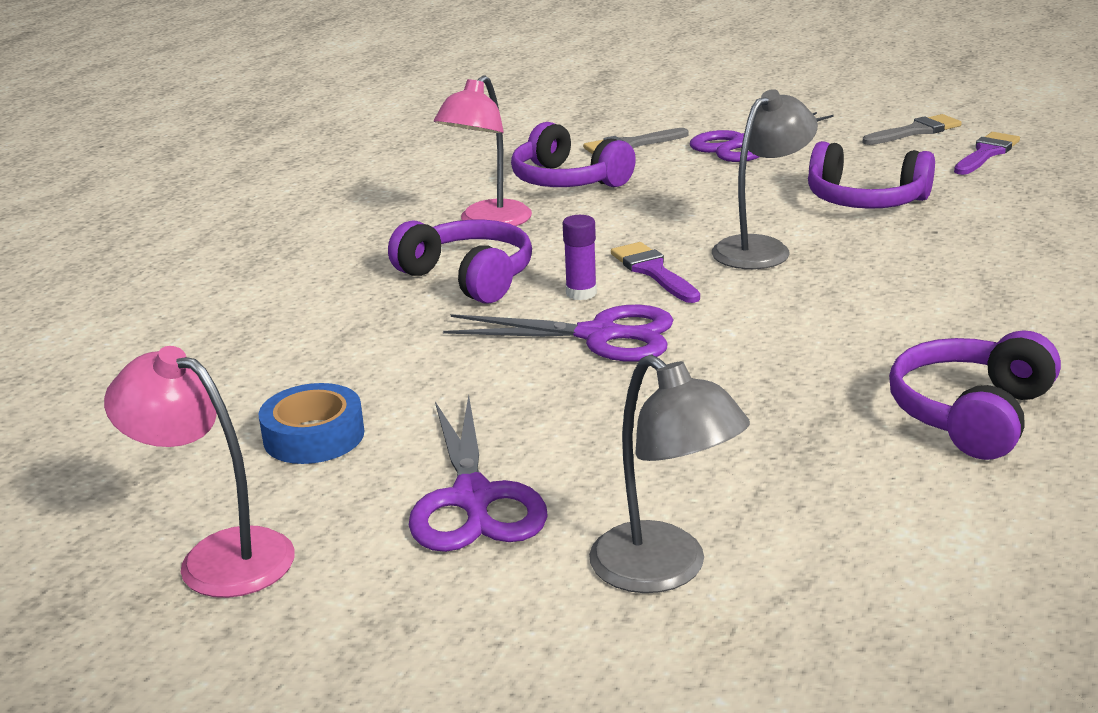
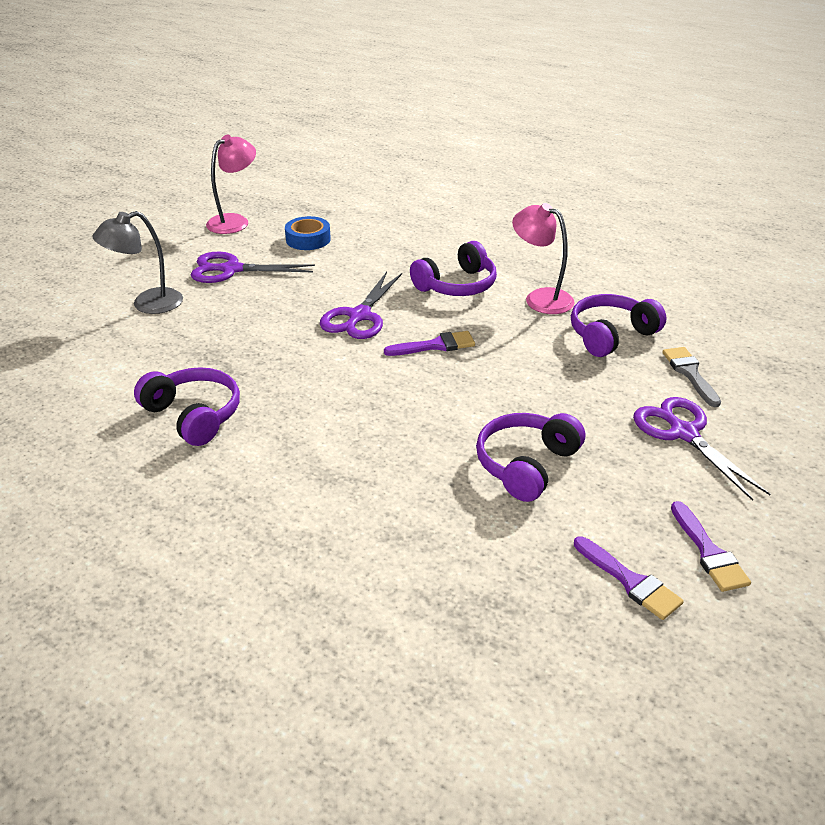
camera: 100 degrees right, 10 degrees up
purple glue stick [563,215,597,300] -> none
grey lamp [712,89,818,269] -> none
grey brush [862,114,962,145] -> purple brush [671,501,751,592]

